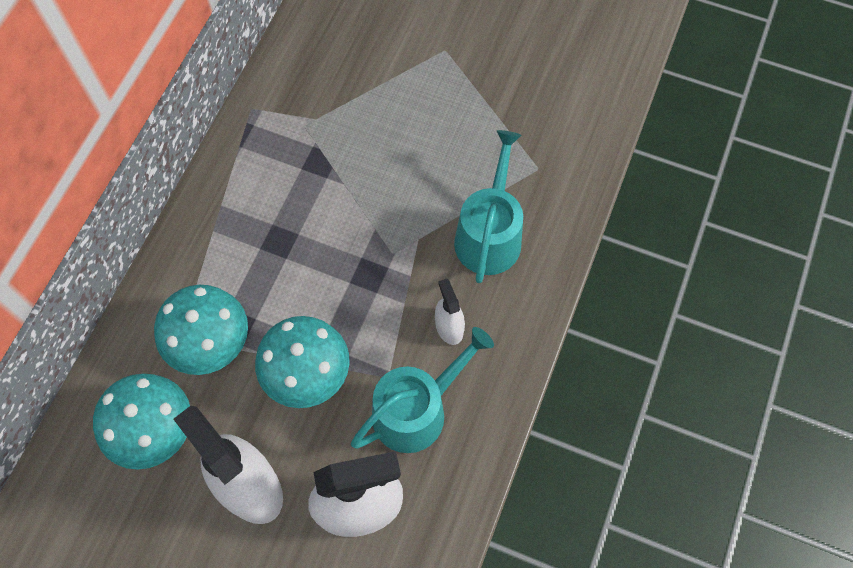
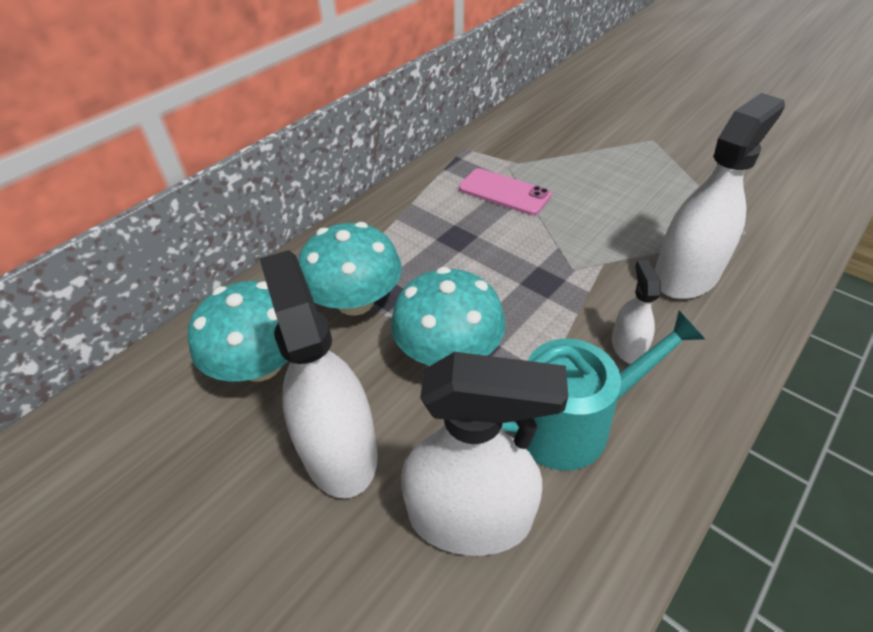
camera: 20 degrees right, 20 degrees down
turquoise watering can [454,130,523,283] -> white spray bottle [655,93,785,299]
none -> pink phone [459,168,552,215]

